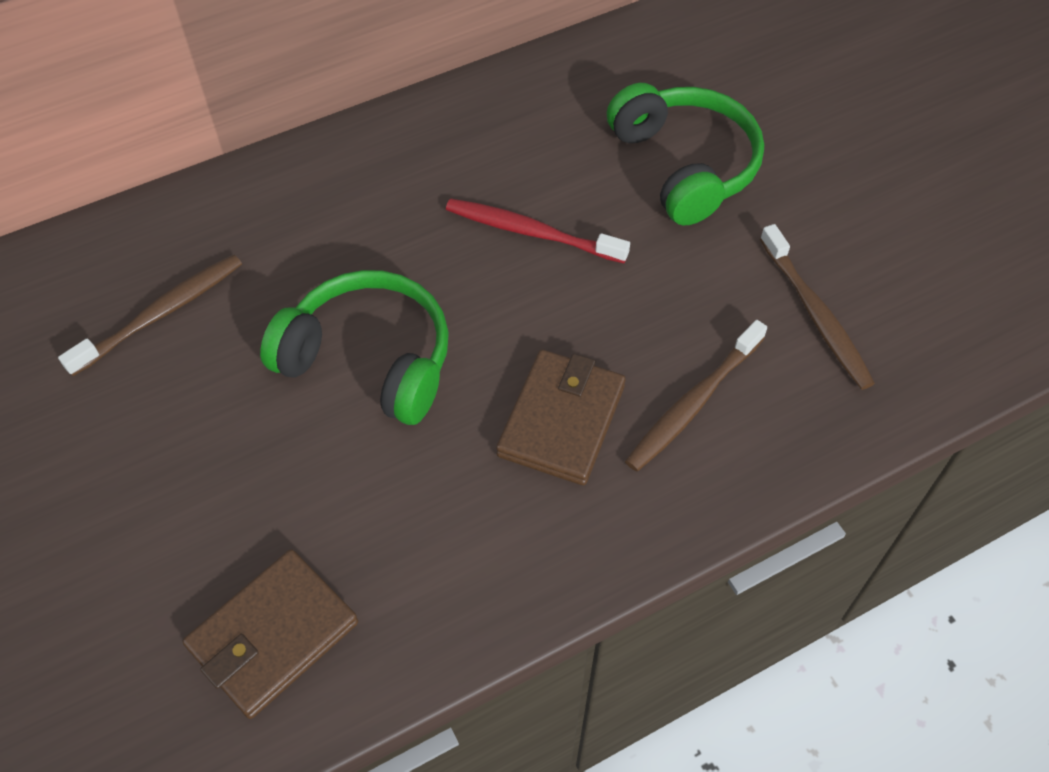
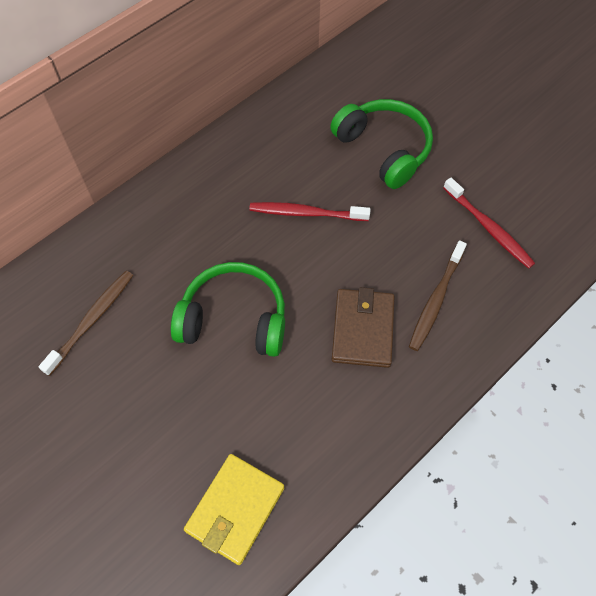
camera: 15 degrees left, 5 degrees up
brown wallet [183,549,358,719] -> yellow wallet [184,454,284,565]
brown toothbrush [760,224,875,390] -> red toothbrush [443,178,535,269]

